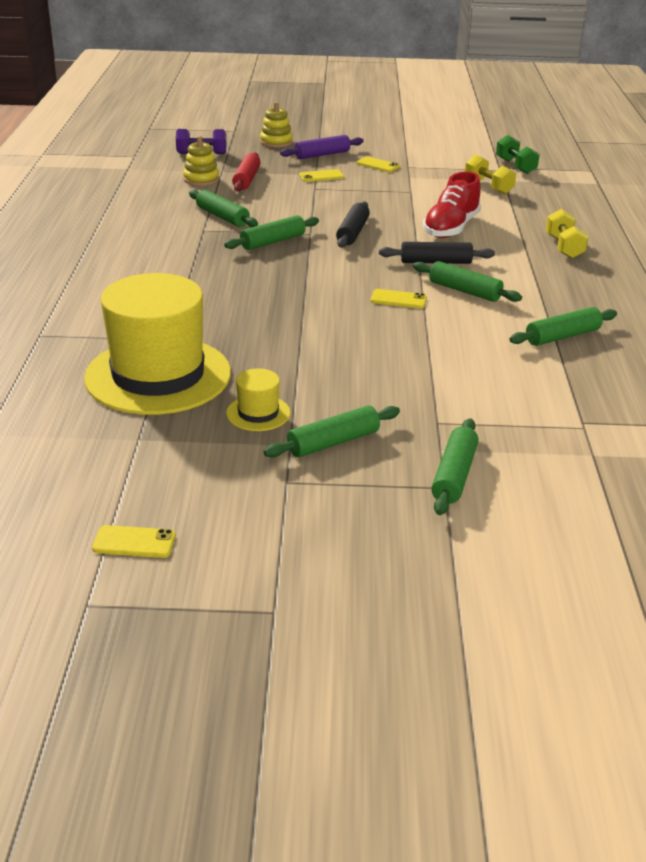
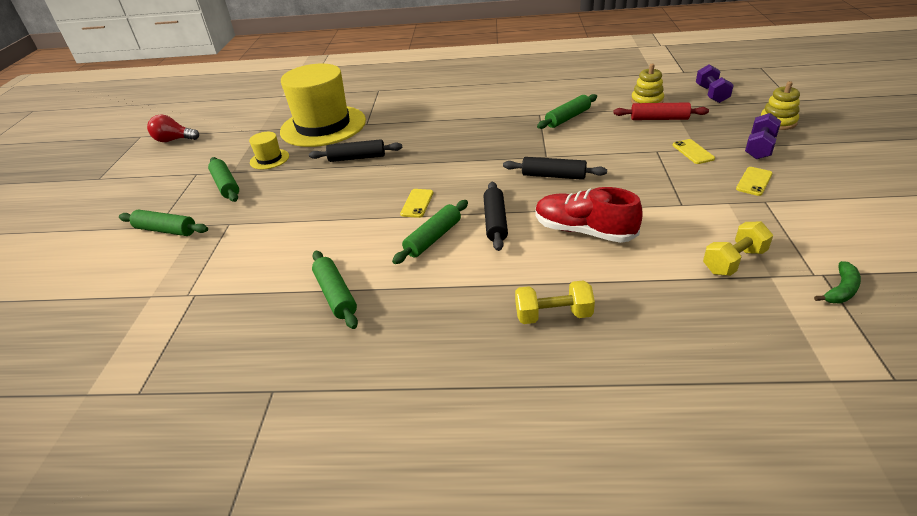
camera: 95 degrees right, 5 degrees up
yellow phone [92,525,176,558] -> red light bulb [147,114,199,142]
green rolling pin [224,215,319,250] -> none
purple rolling pin [280,135,363,159] -> purple dumbbell [745,113,781,159]
green dumbbell [496,135,540,174] -> green banana [814,261,861,304]
none -> black rolling pin [309,139,402,162]

